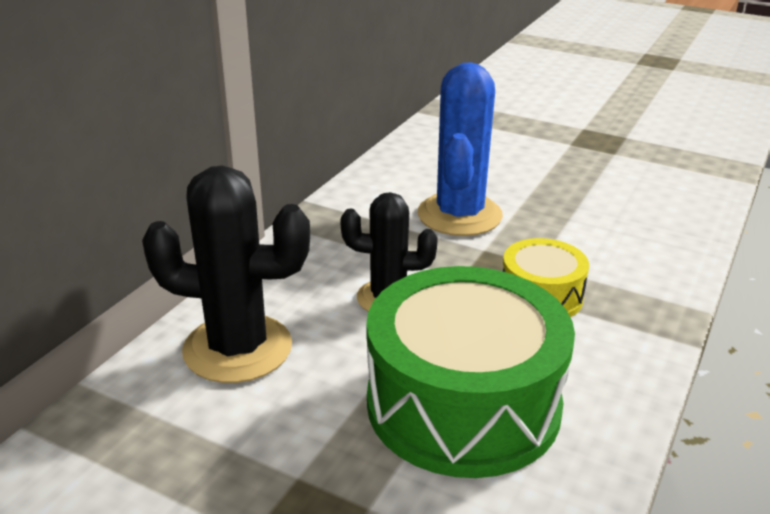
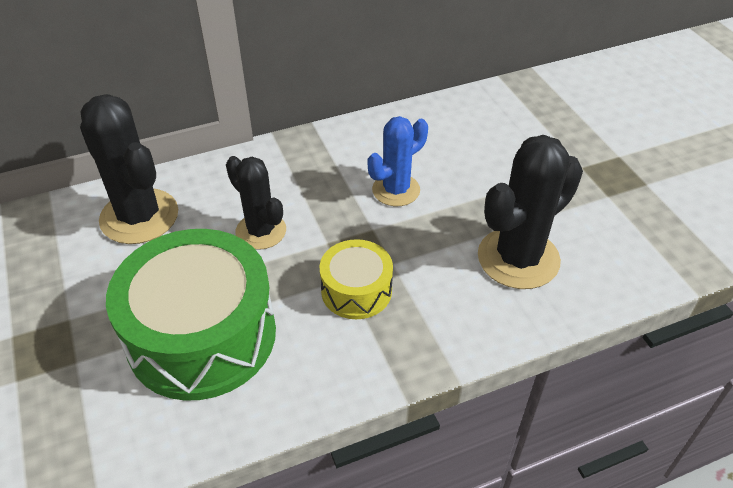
camera: 40 degrees right, 15 degrees up
blue cactus [418,62,503,236] -> blue cactus [368,116,428,206], size x0.64
none -> black cactus [478,135,583,289]

